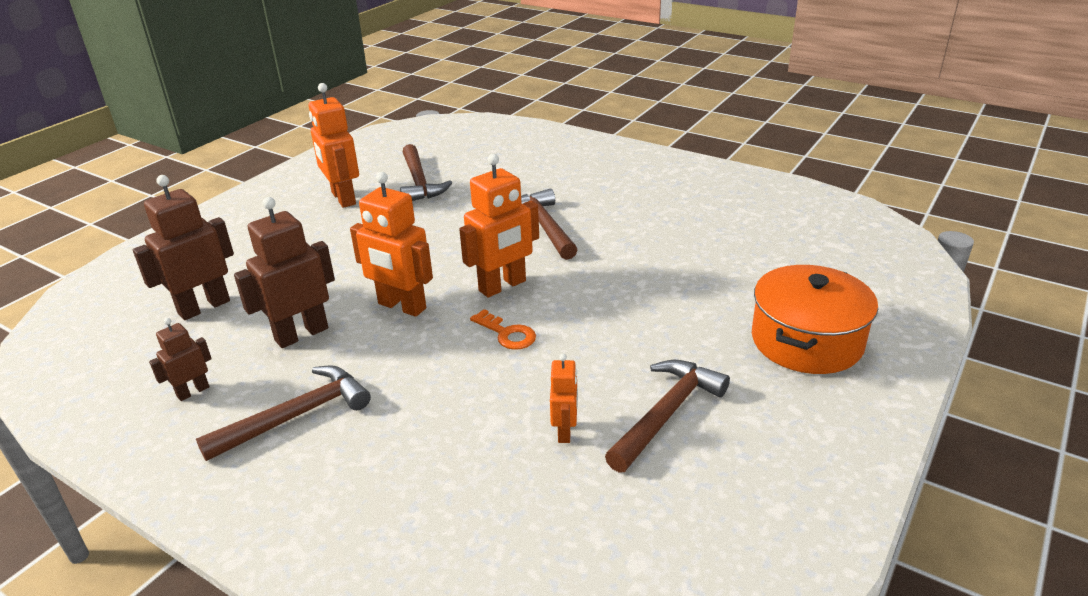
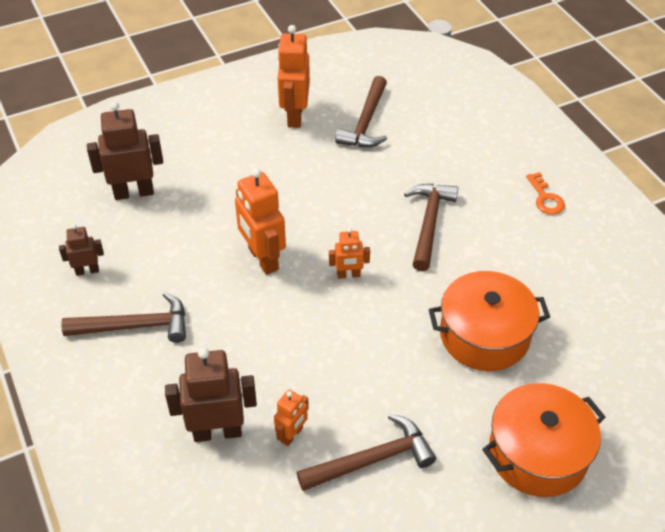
camera: 30 degrees right, 15 degrees up
brown robot [234,197,335,348] -> brown robot moved to [165,347,257,442]
orange robot [459,154,539,297] -> orange robot [329,228,370,279], size x0.54
orange key [470,309,536,350] -> orange key moved to [526,172,565,215]
none -> orange pot [429,271,550,371]

